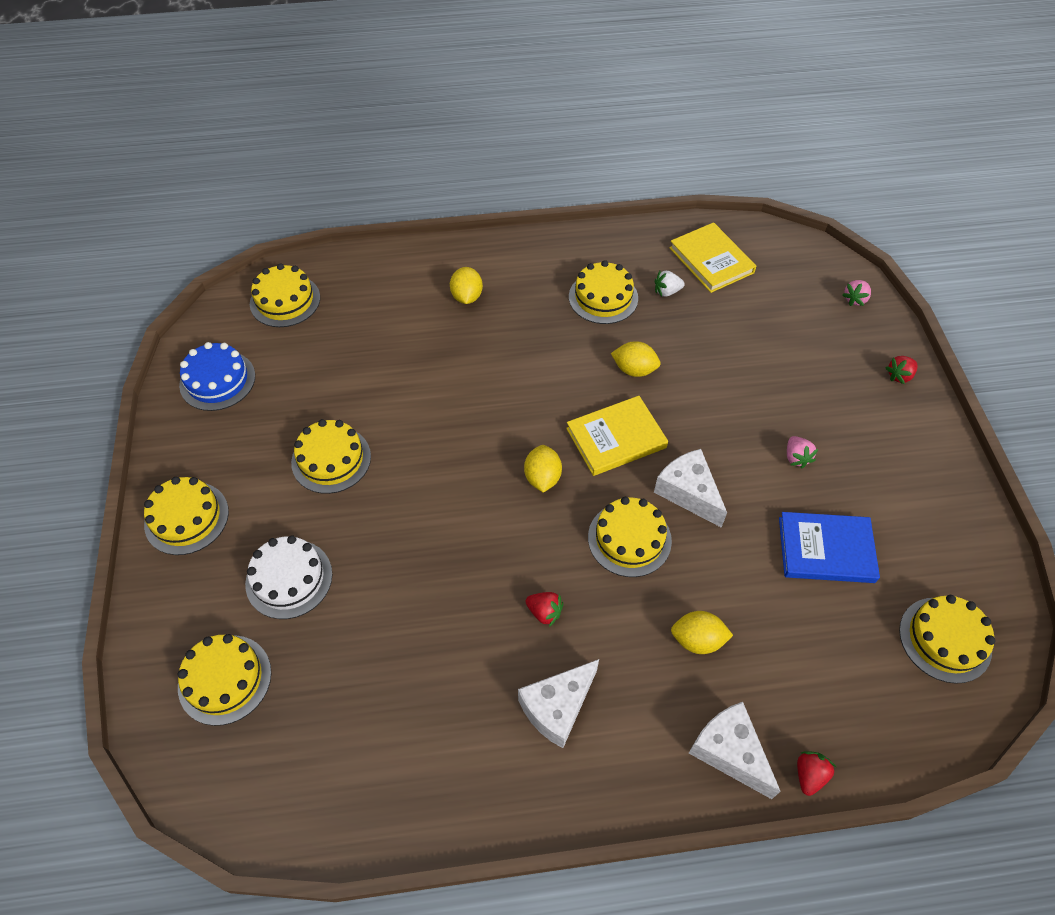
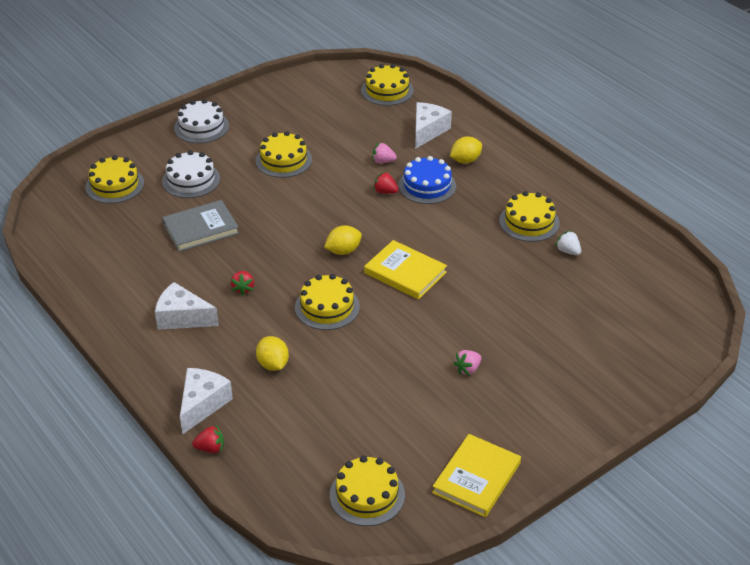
camera: 60 degrees right, 15 degrees down
yellow cake [144,477,229,555] -> white cake [174,99,229,143]
blue cake [179,342,255,411] -> blue cake moved to [398,156,456,204]
yellow lemon [611,341,661,377] -> none
white cheese [654,449,727,527] -> white cheese moved to [415,102,452,149]
yellow book [669,222,756,293] -> yellow book moved to [432,434,521,517]
blue book [779,512,880,583] -> none
pink strawberry [842,280,871,306] -> pink strawberry moved to [372,143,397,163]
red strawberry [886,356,918,384] -> red strawberry moved to [373,172,399,194]
none -> grey book [162,200,239,252]

